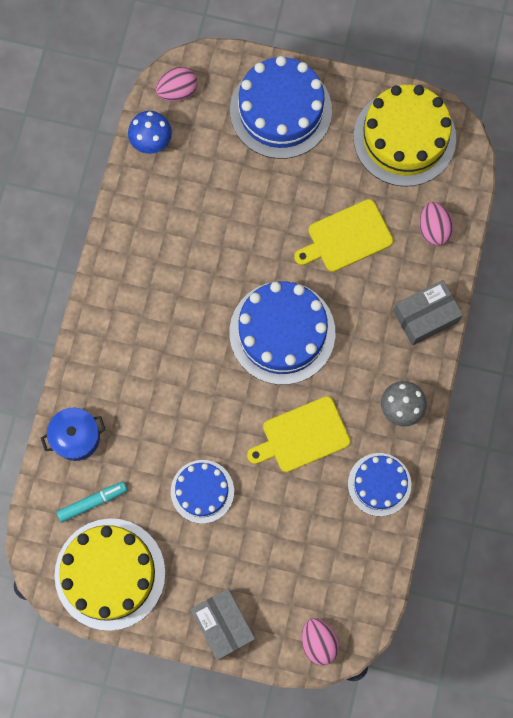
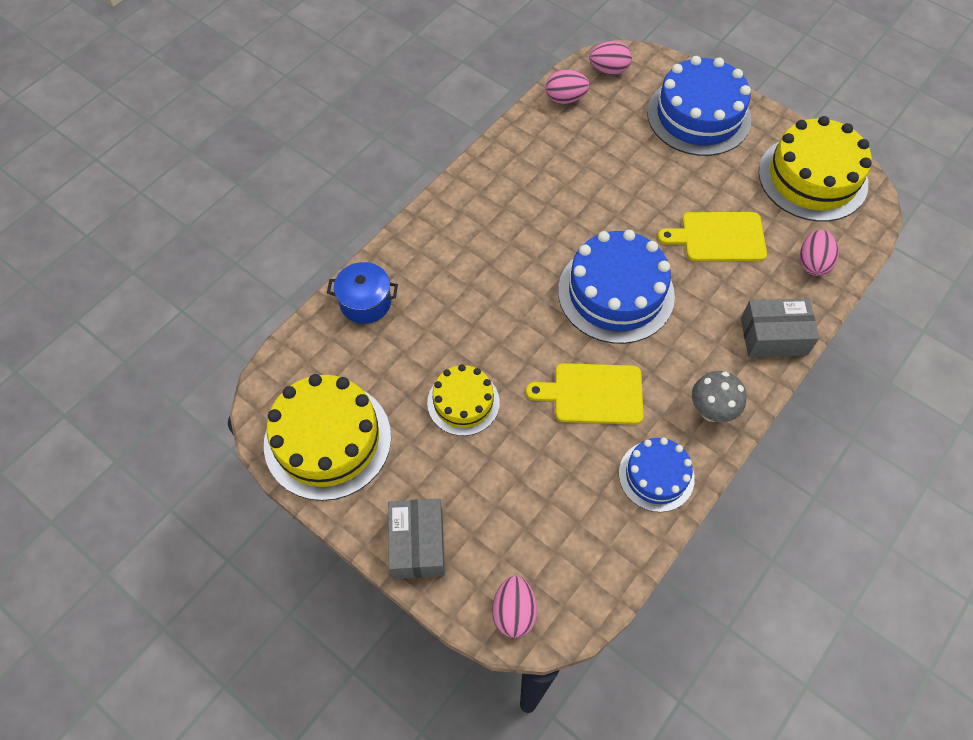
camera: 25 degrees right, 15 degrees down
turquoise marker [57,482,127,522] -> none
blue mushroom [128,111,172,154] -> pink egg [546,70,590,104]
blue cake [171,460,234,523] -> yellow cake [427,364,500,436]

